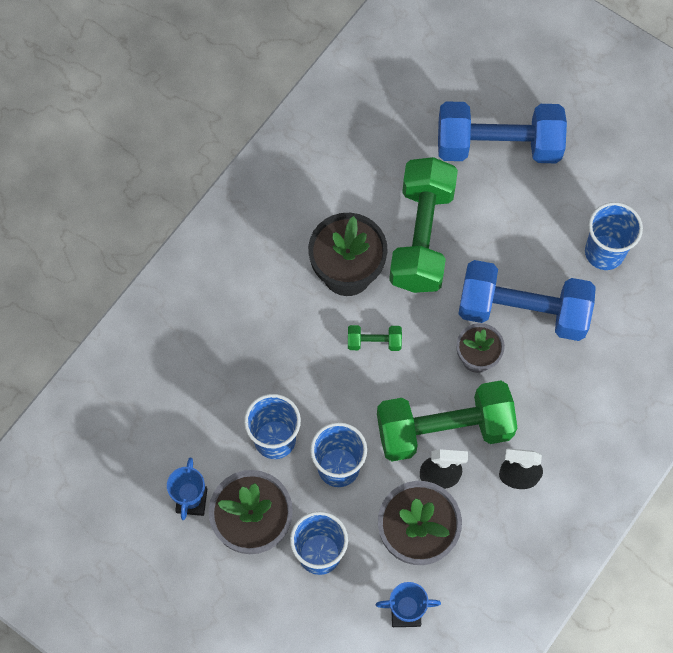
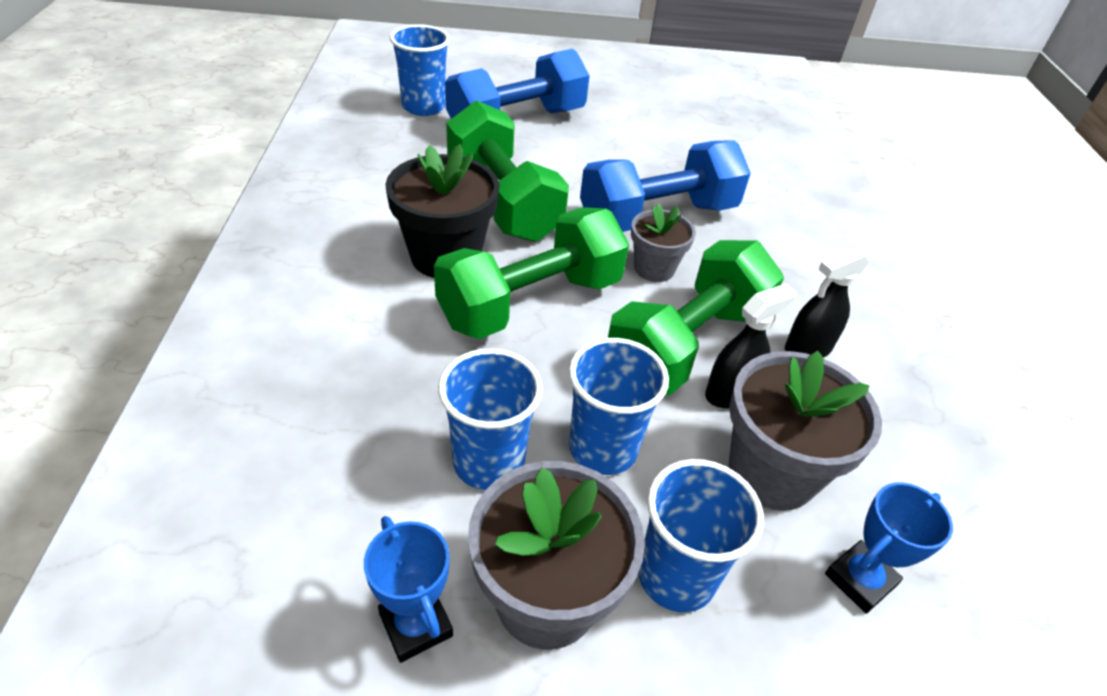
camera: 40 degrees left, 25 degrees down
green dumbbell [348,325,402,351] -> green dumbbell [434,207,629,339], size x2.39
blue cup [585,202,643,270] -> blue cup moved to [390,24,450,116]

